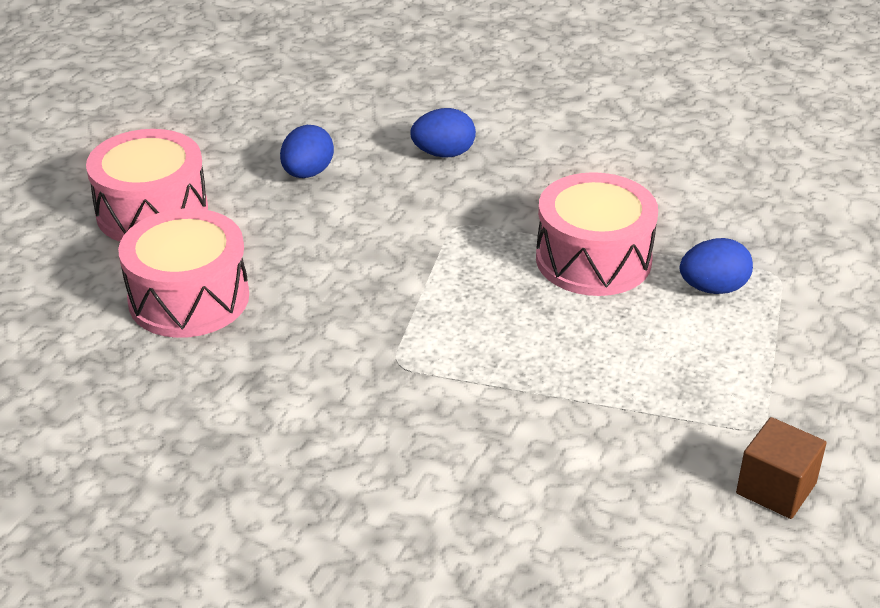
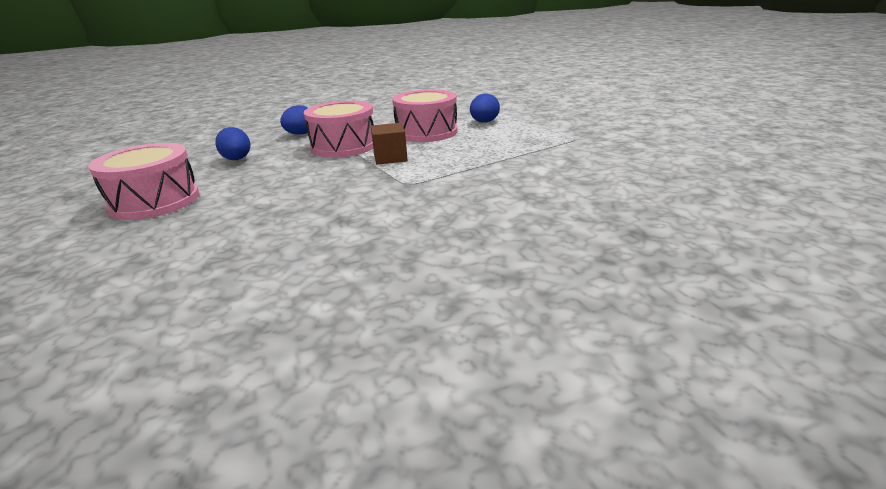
camera: 45 degrees left, 10 degrees down
pink drum [118,208,249,338] -> pink drum moved to [304,101,374,157]
brown cube [736,417,826,519] -> brown cube moved to [371,123,408,165]

